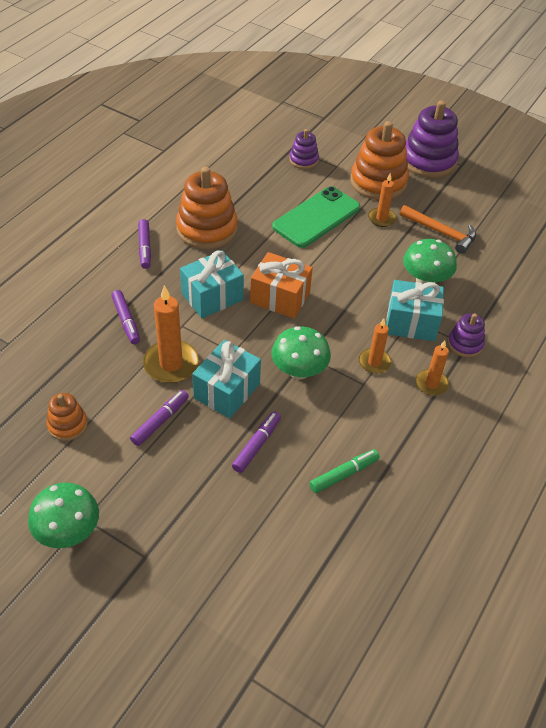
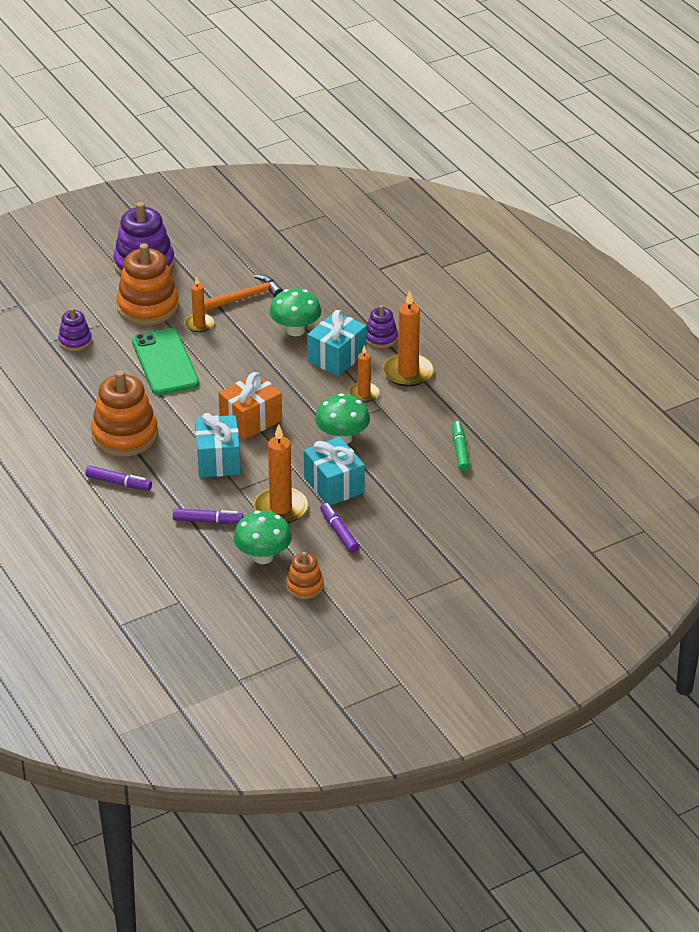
camera: 60 degrees left, 10 degrees down
green mushroom [28,483,99,548] -> green mushroom moved to [234,511,292,564]
purple marker [232,411,281,473] -> none
orange candle [416,341,449,396] -> orange candle [383,291,434,387], size x1.67

